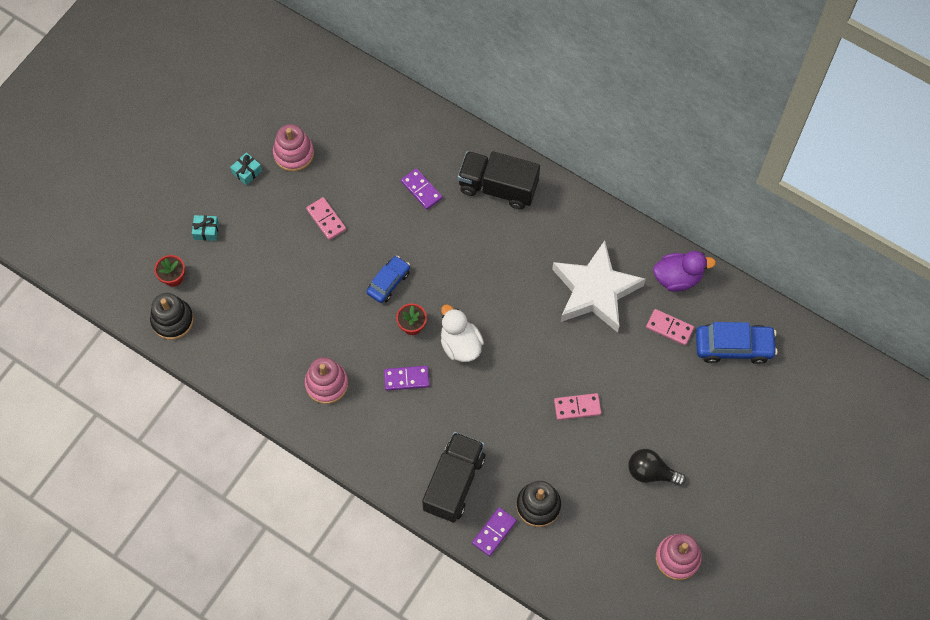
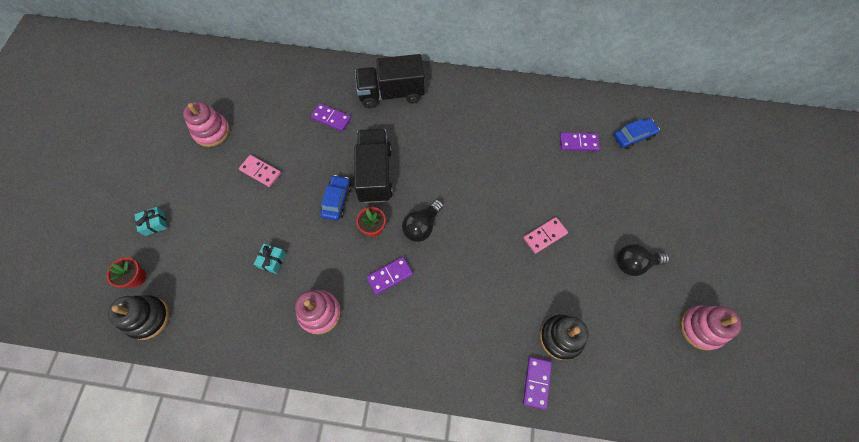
camera: 25 degrees left, 0 degrees up
turquoise gift [230,152,262,185] -> turquoise gift moved to [254,244,286,274]
black truck [422,432,485,523] -> black truck moved to [354,129,393,203]
white duck [441,304,484,362] -> black light bulb [402,200,443,242]
white star [552,241,646,333] -> none
pink domino [646,309,694,345] -> purple domino [560,132,600,151]
purple duck [653,251,716,292] -> none
blue car [696,322,778,364] -> blue car [614,118,660,149], size x0.65

